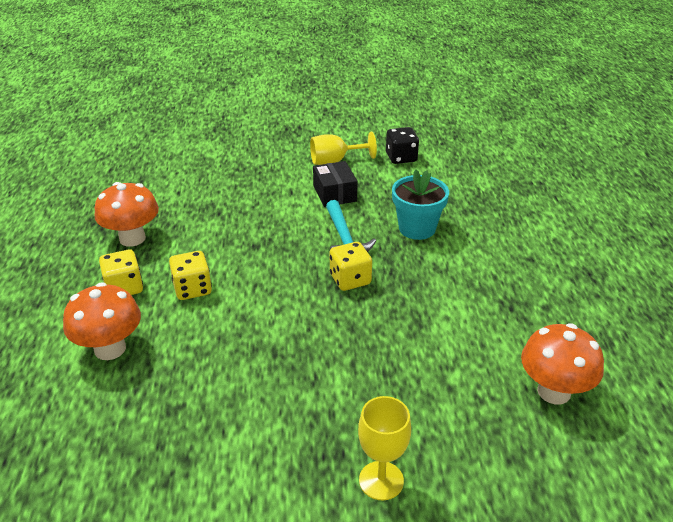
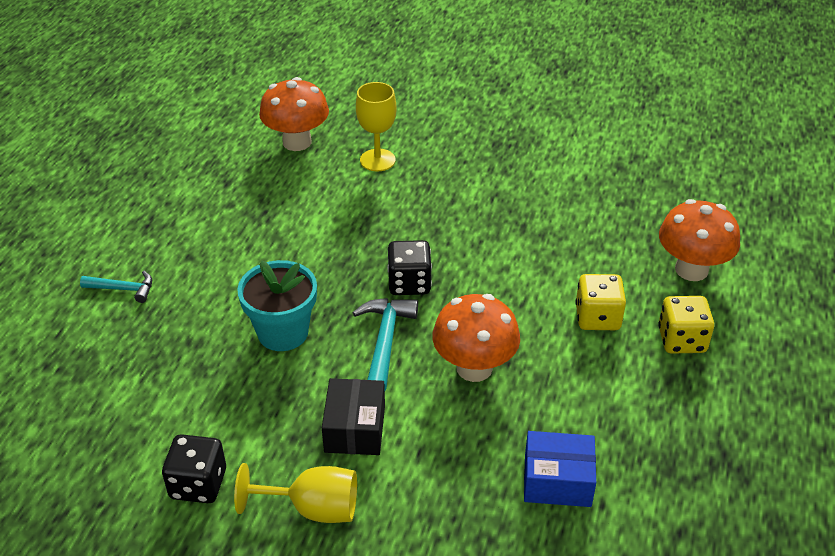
camera: 160 degrees left, 5 degrees up
orange mushroom [95,182,159,247] -> orange mushroom moved to [432,294,520,382]
yellow dice [330,242,372,291] -> black dice [388,240,432,295]
yellow goblet [358,396,411,500] -> yellow goblet moved to [356,82,397,171]
none -> turquoise hammer [80,271,152,303]
none -> blue box [524,431,596,507]

